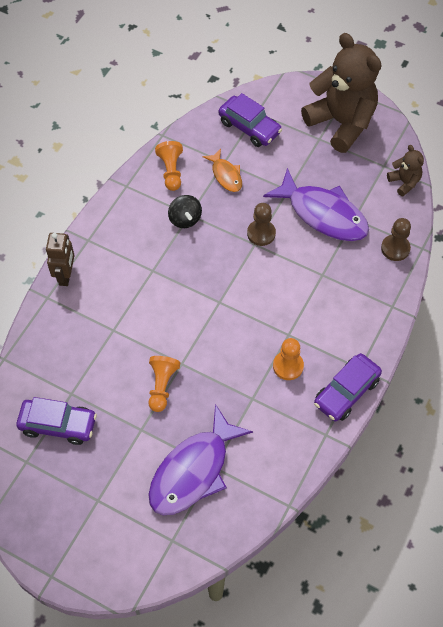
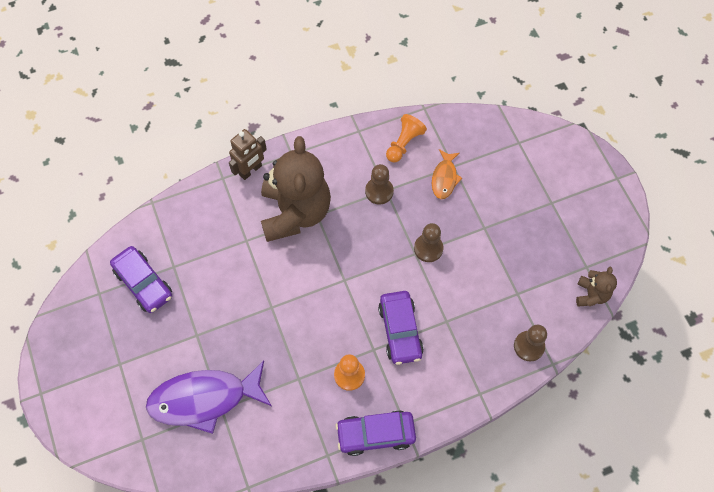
camera: 40 degrees right, 5 degrees up
orange pawn [148,356,180,412] -> none
black spinning top [168,195,202,228] -> brown pawn [365,164,394,205]
purple car [218,93,282,147] -> purple car moved to [378,291,424,365]
purple fish [263,168,369,241] -> none
brown teddy bear [301,33,382,153] -> brown teddy bear moved to [261,136,331,242]

